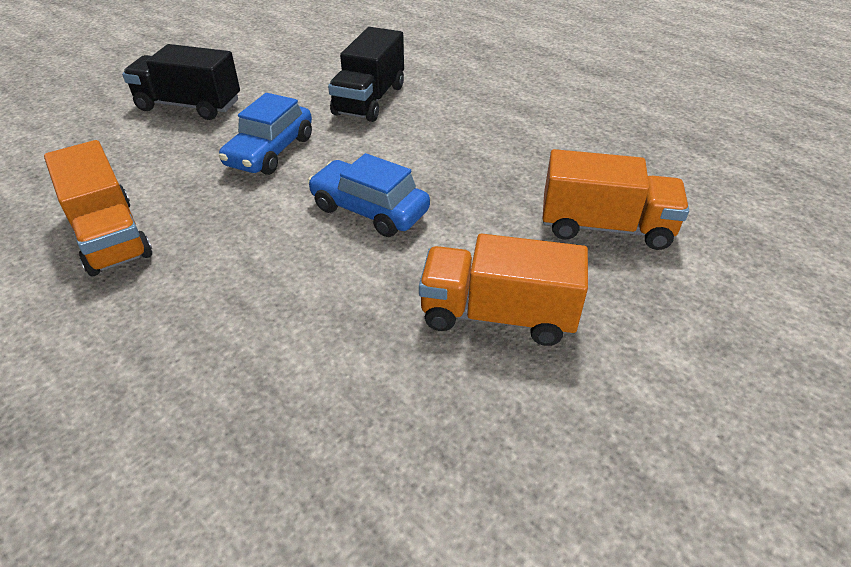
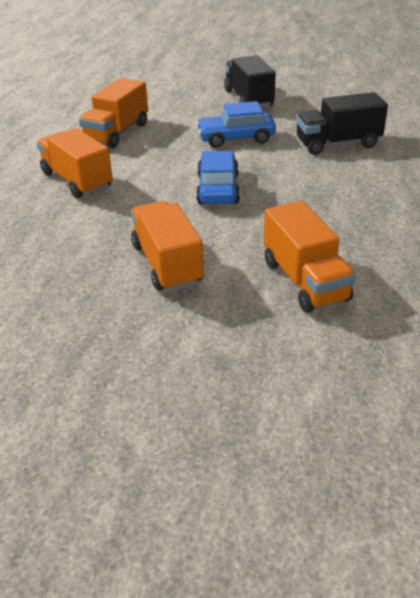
camera: 60 degrees right, 5 degrees down
none -> orange truck [37,128,113,198]

